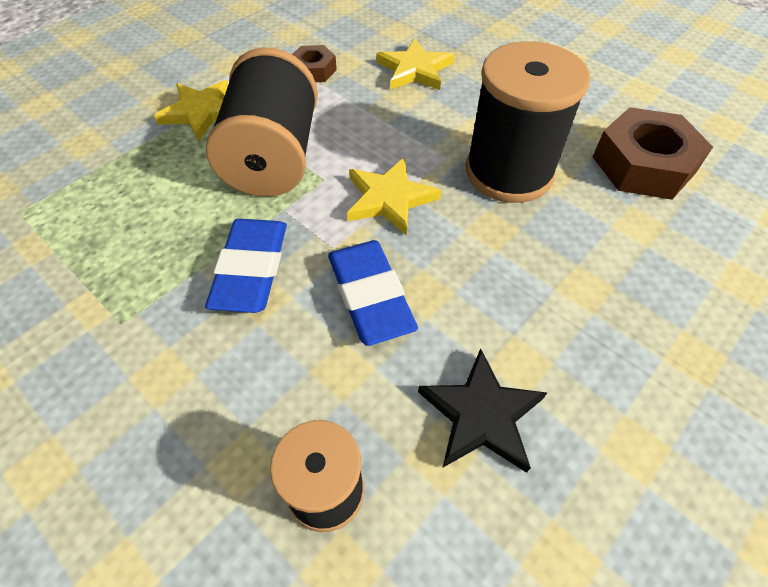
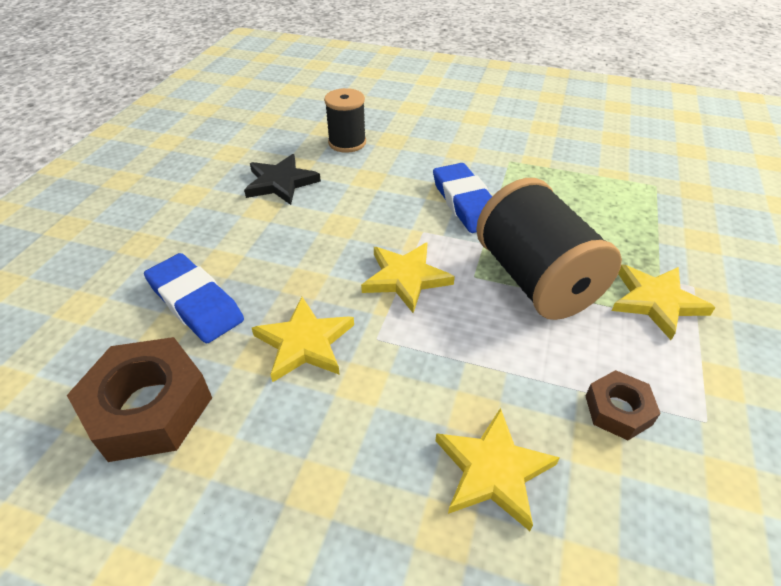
camera: 155 degrees right, 10 degrees down
blue eraser [328,240,418,346] -> blue eraser moved to [144,253,244,343]
black spool [465,41,590,203] -> yellow star [252,297,354,382]

